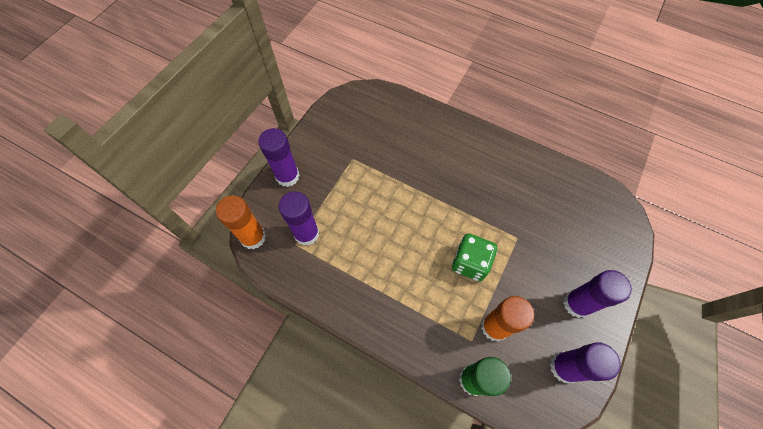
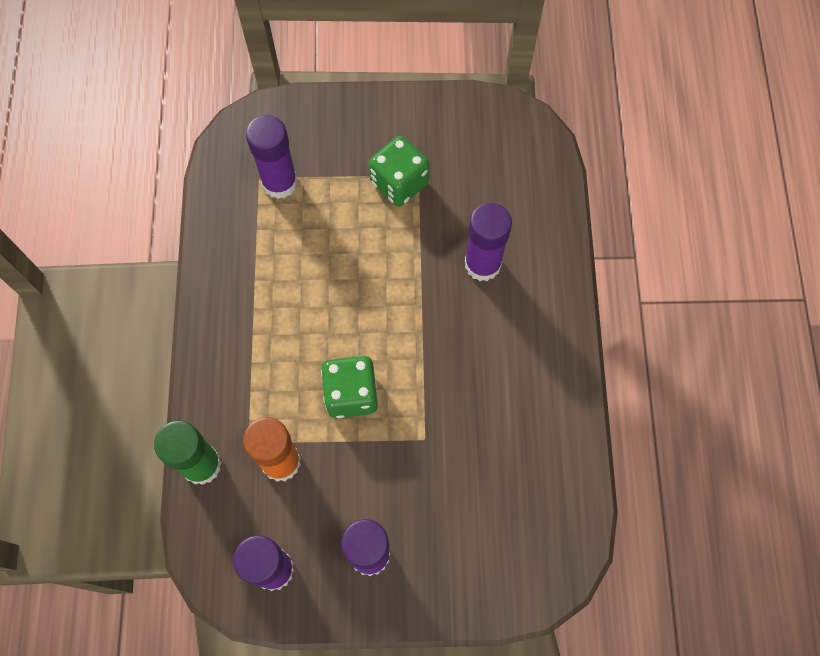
camera: 60 degrees right, 5 degrees up
orange glue stick [216,195,266,250] -> none
purple glue stick [258,128,300,187] -> purple glue stick moved to [465,203,512,281]
none -> green dice [369,136,430,207]

